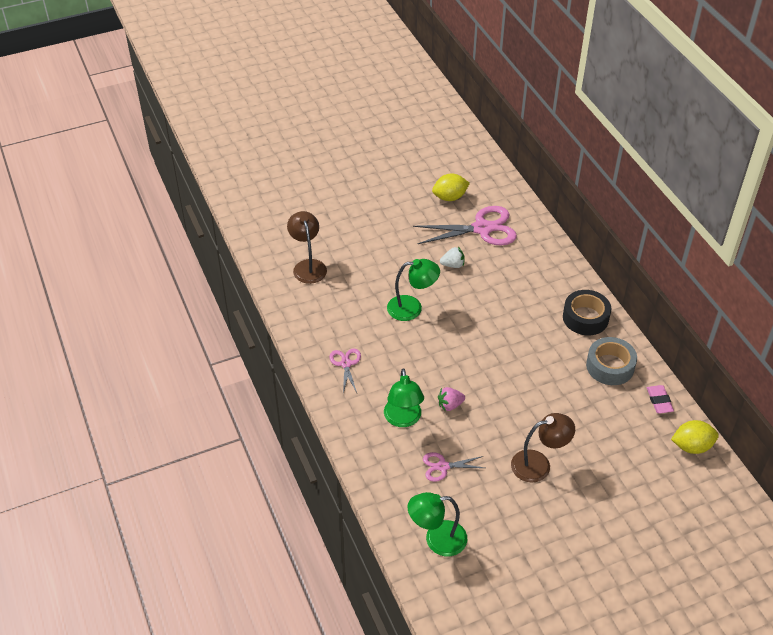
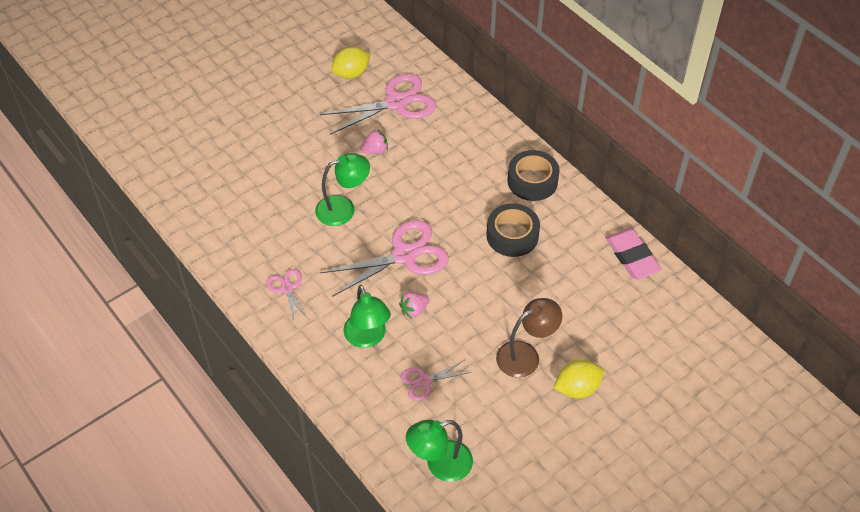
camera: 15 degrees left, 5 degrees up
brown lamp [287,211,327,284] -> none
white strawberry [440,247,464,268] -> pink strawberry [360,129,388,154]
grey tape [586,337,637,385] -> none
pink eraser [647,385,674,414] -> pink eraser [606,229,662,279], size x1.59
yellow lemon [671,420,719,454] -> yellow lemon moved to [554,360,604,398]
none -> pink scissors [320,220,449,297]
none -> black tape [486,203,540,257]

